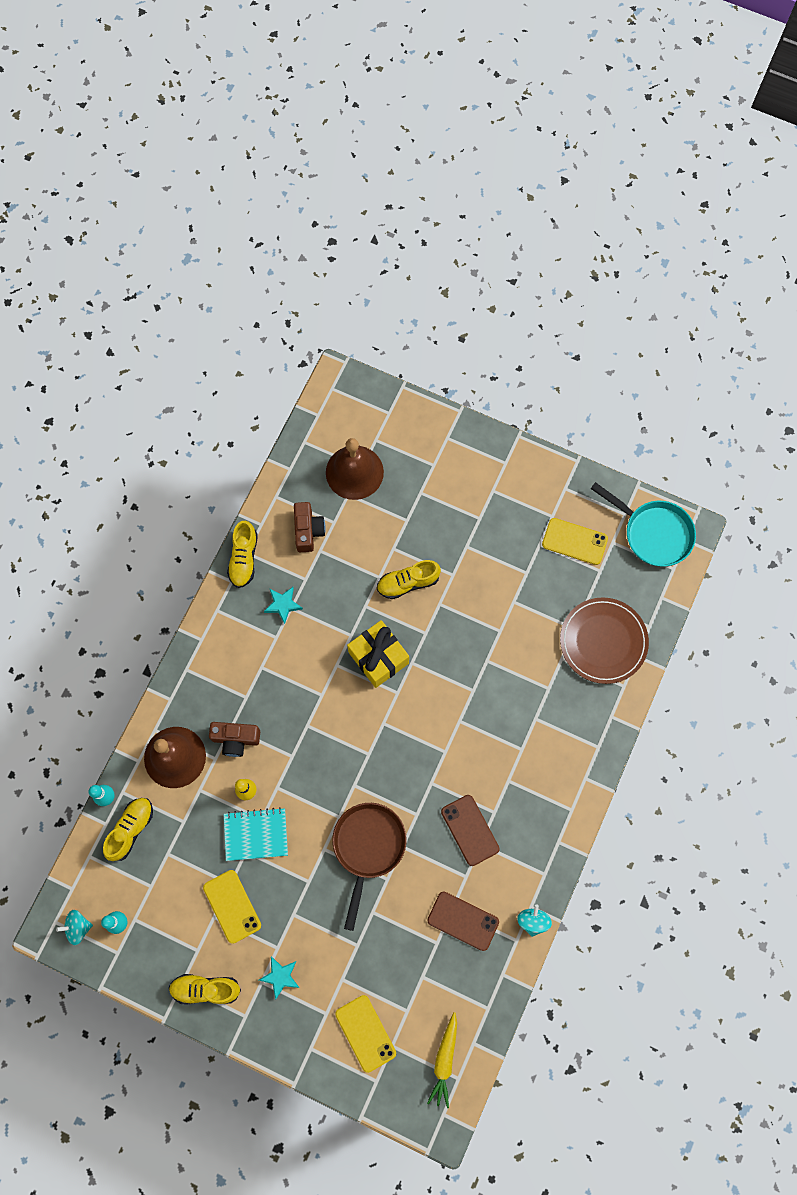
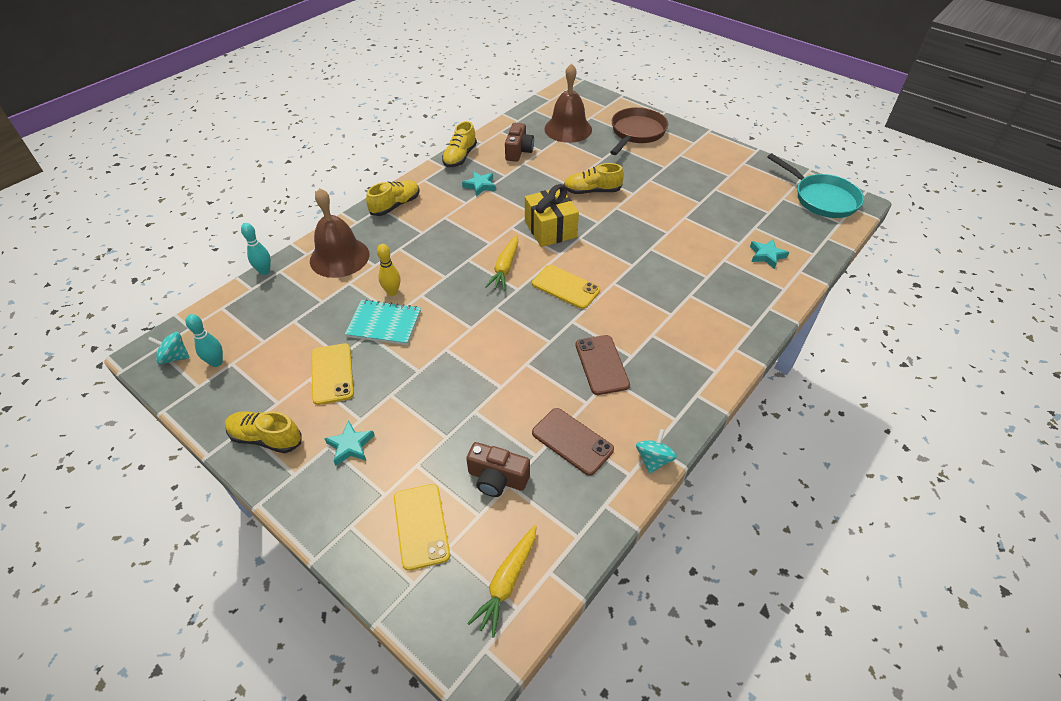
camera: 15 degrees right, 25 degrees down
yellow shoe [103,798,153,861] -> yellow shoe moved to [366,180,420,216]
brown camera [209,722,260,757] -> brown camera moved to [466,442,530,497]
brown pan [332,803,407,931] -> brown pan moved to [610,107,668,155]
yellow phone [542,518,608,565] -> yellow phone moved to [532,265,600,309]
brown plate [560,597,649,684] -> turquoise star [750,239,789,269]
none -> yellow carrot [485,235,519,291]

